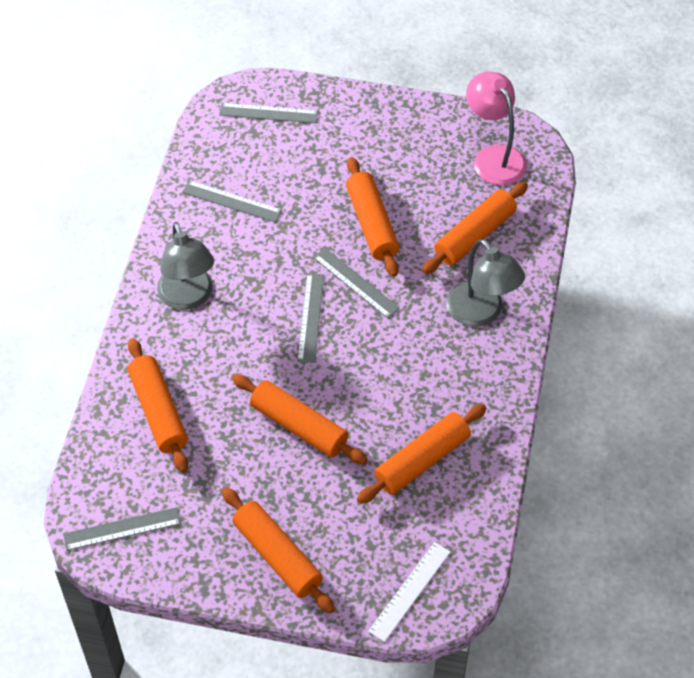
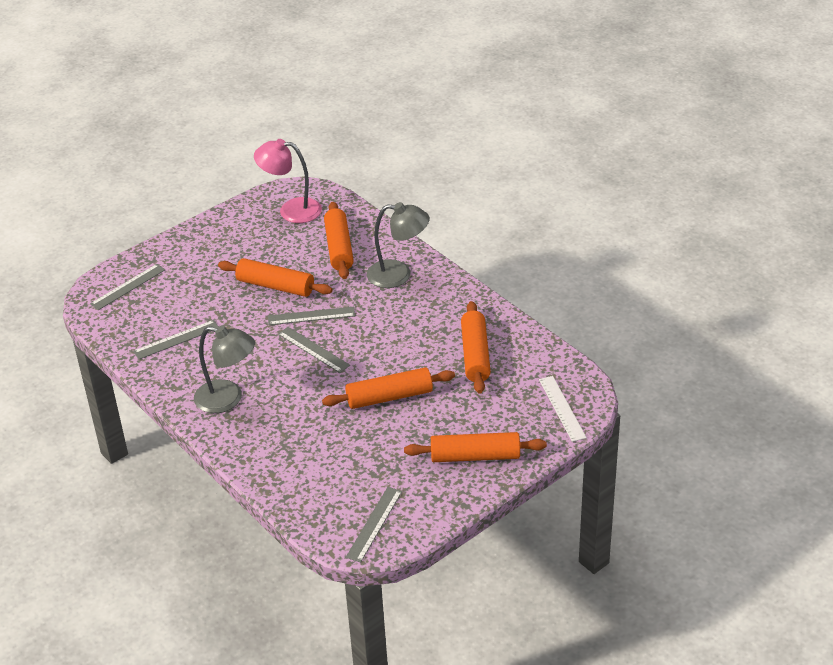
camera: 50 degrees left, 15 degrees down
orange rolling pin [128,338,188,472] -> none

